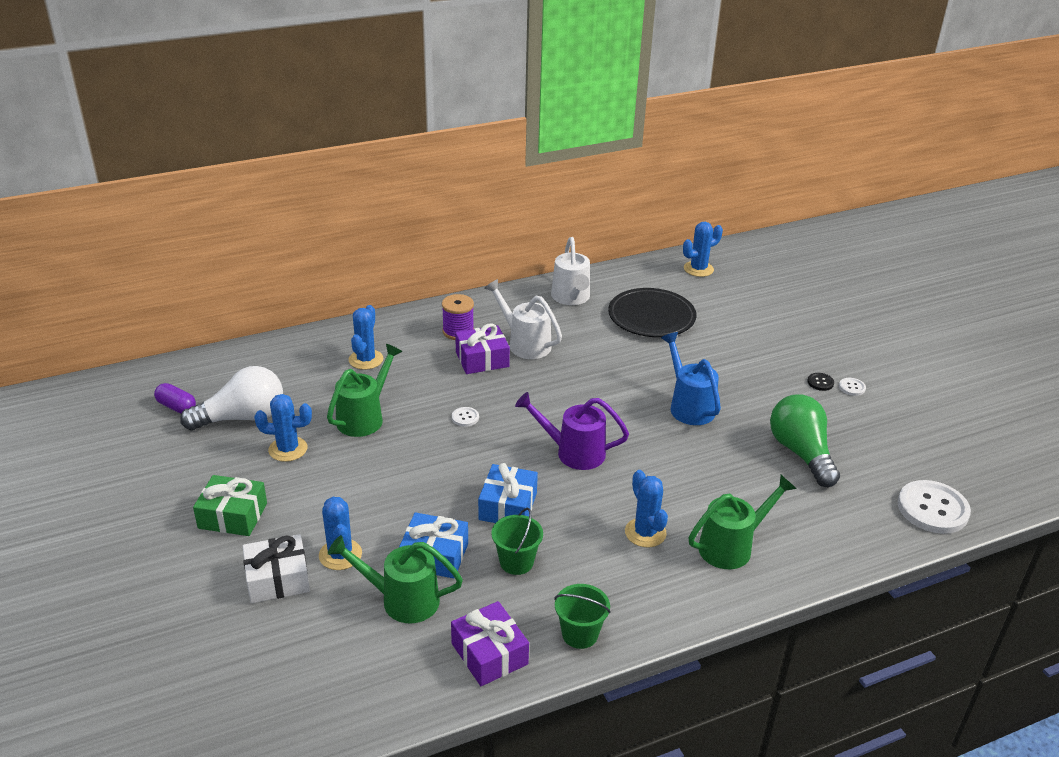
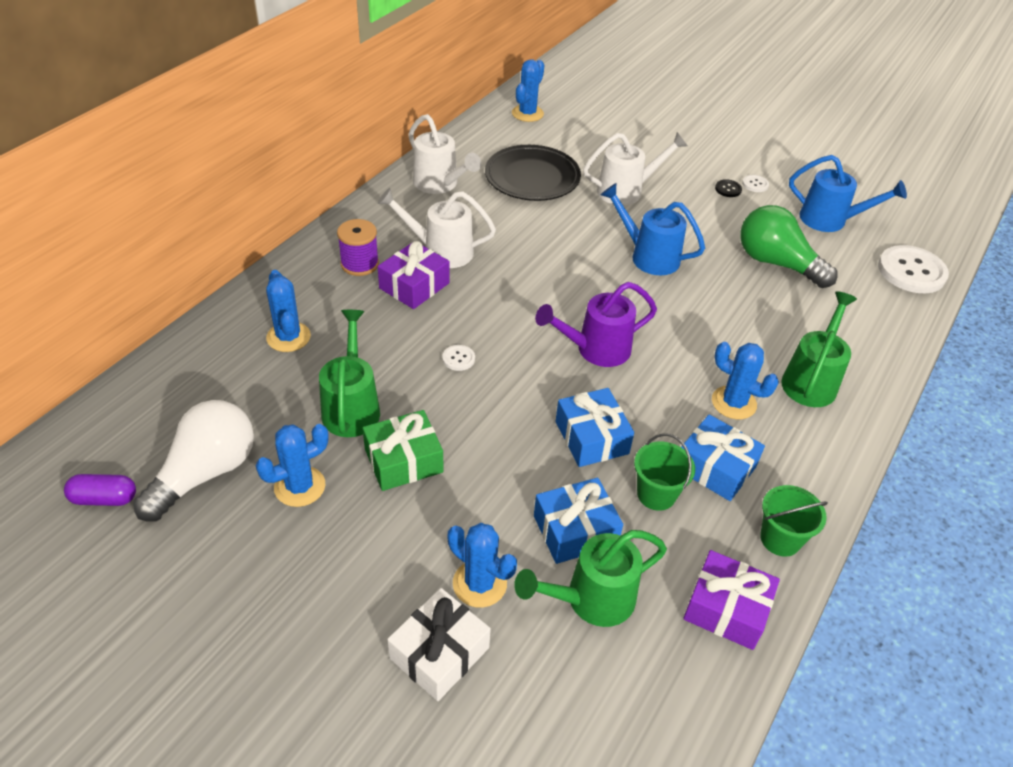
camera: 35 degrees left, 10 degrees up
green gift [193,475,267,536] -> green gift moved to [363,410,443,491]
none -> white watering can [583,132,687,205]
none -> blue gift [681,414,765,501]
none -> blue watering can [789,155,907,232]

